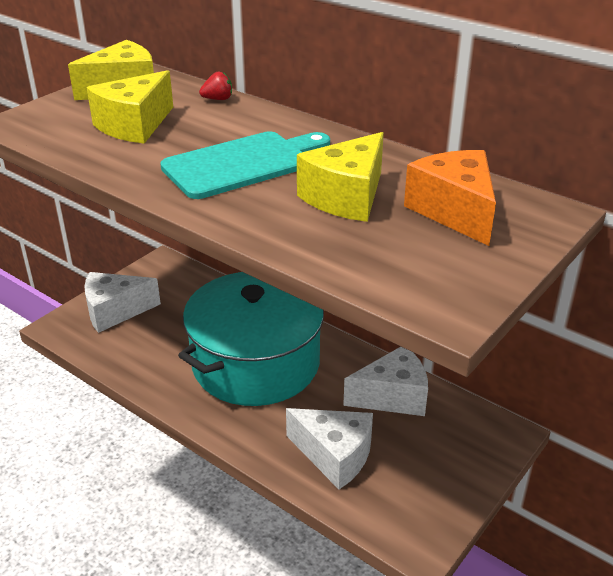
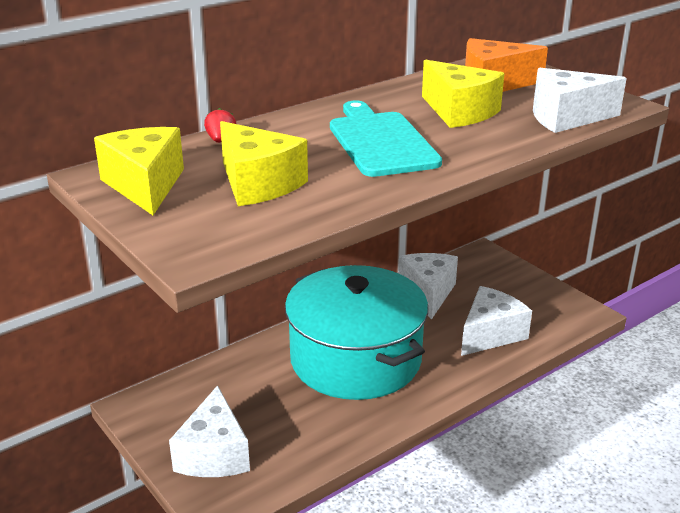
camera: 75 degrees left, 5 degrees down
none -> white cheese [533,68,627,133]

